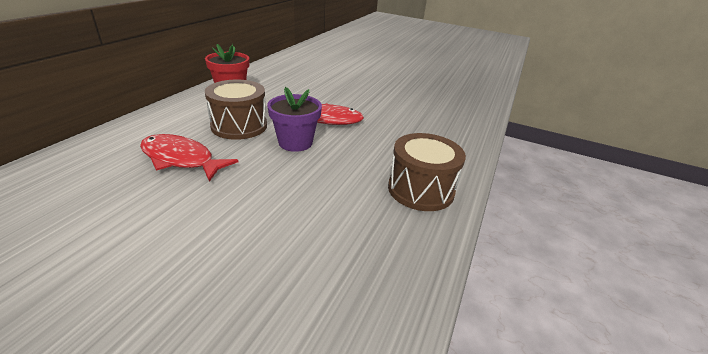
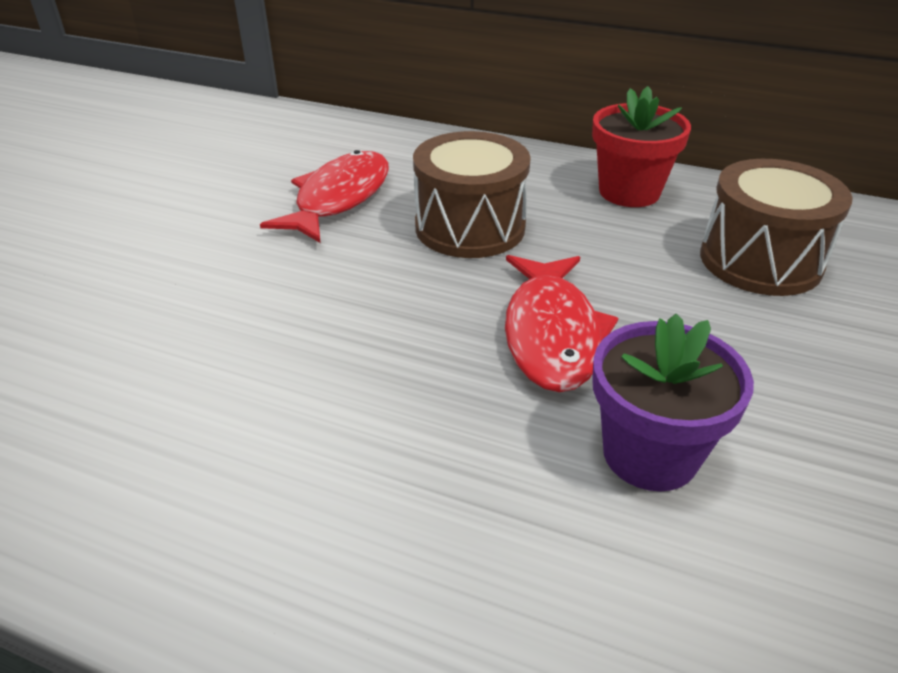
camera: 90 degrees right, 5 degrees up
purple flower pot [267,87,322,152] -> purple flower pot moved to [592,314,754,492]
brown drum [388,133,466,211] -> brown drum moved to [700,159,853,296]

